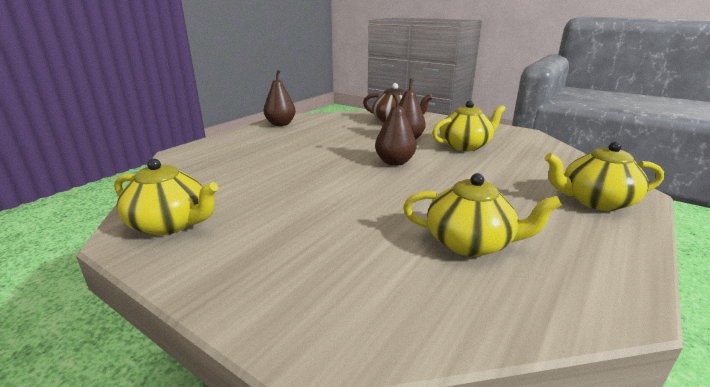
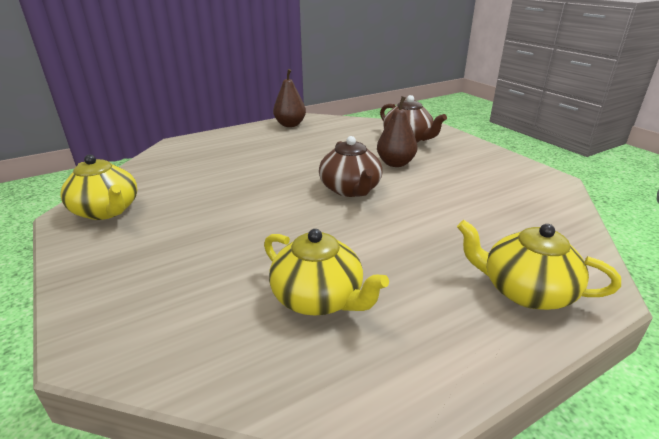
camera: 25 degrees right, 5 degrees up
brown pear [375,93,416,166] -> brown teapot [319,136,382,197]
yellow teapot [432,101,506,151] -> none

